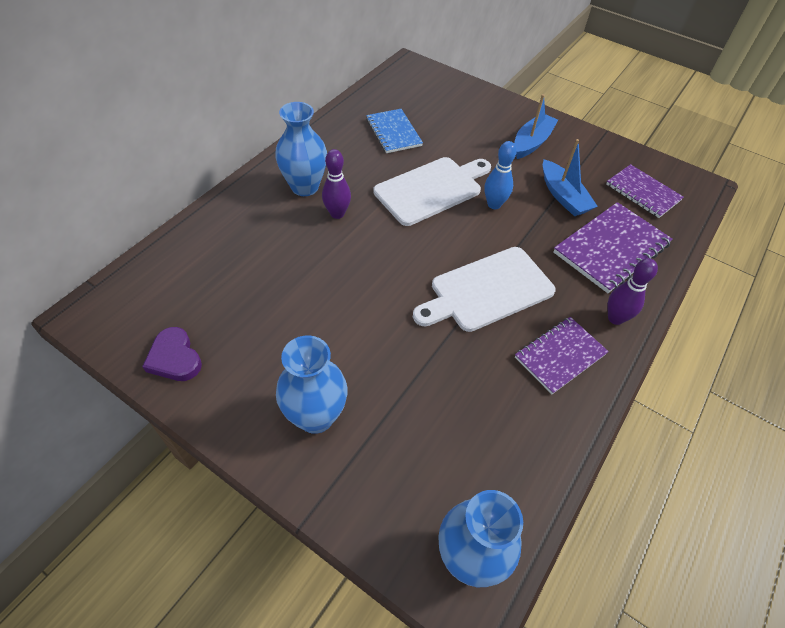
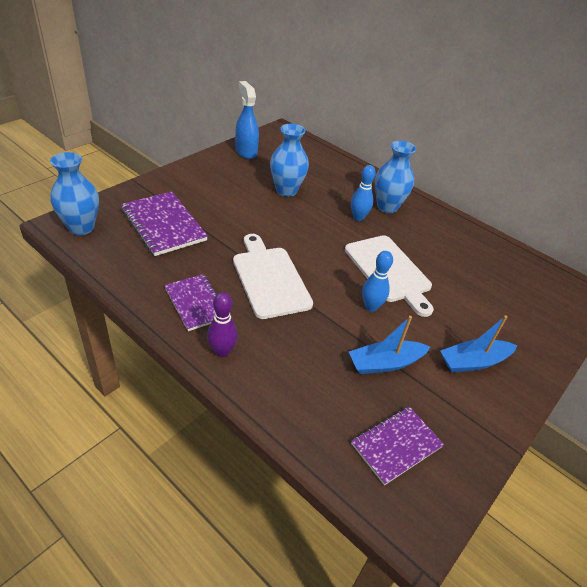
camera: 95 degrees right, 10 degrees down
purple heart [142,327,202,381] -> blue spray bottle [235,81,259,159]
blue vase [276,335,347,434] -> blue vase moved to [270,124,309,197]
purple bowling pin [322,149,351,219] -> blue bowling pin [351,165,376,221]
blue notebook [366,109,423,153] -> none
blue boat [514,94,558,159] -> blue boat turned 120 degrees clockwise [440,315,517,373]
purple notebook [553,202,673,293] -> purple notebook moved to [121,191,208,256]

